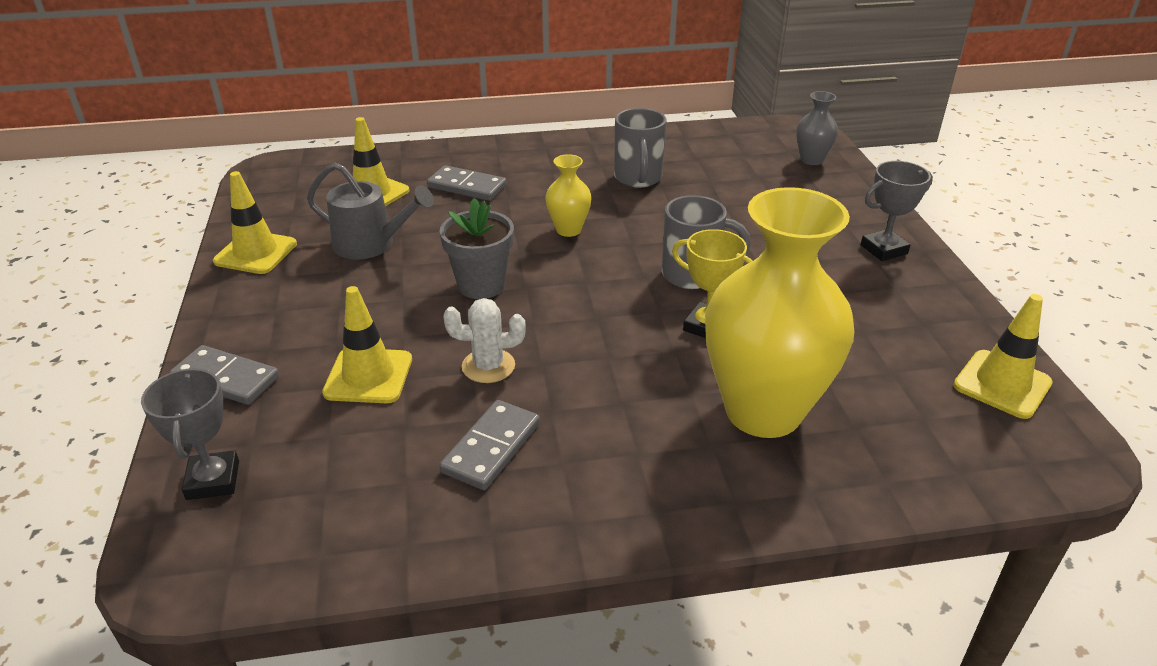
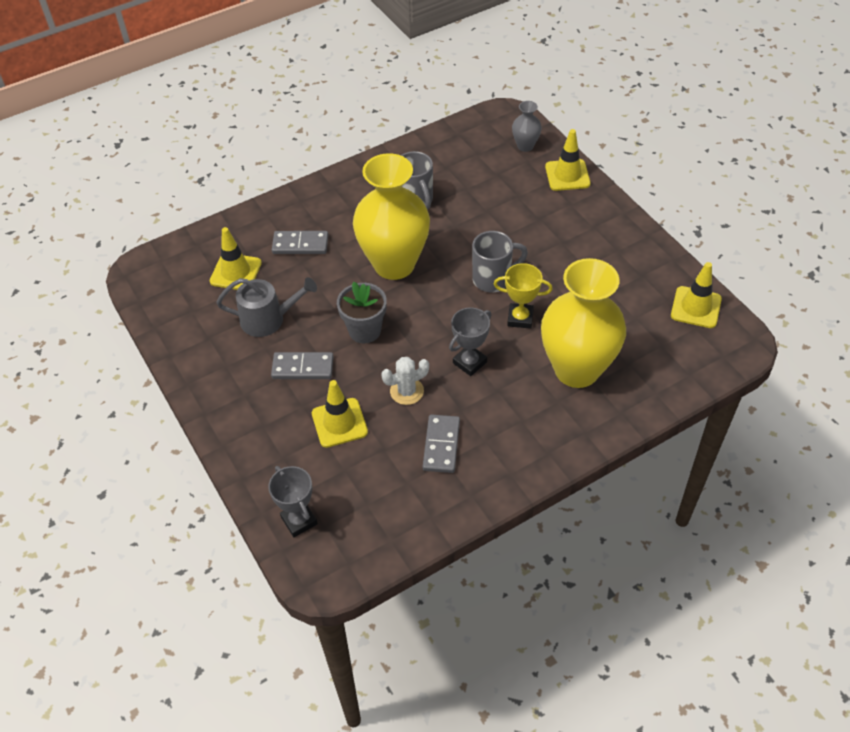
camera: 20 degrees left, 15 degrees up
grey domino [169,345,279,405] -> grey domino moved to [271,352,334,379]
yellow traffic cone [213,171,297,274] -> yellow traffic cone moved to [545,129,591,191]
yellow vase [545,154,592,237] -> yellow vase [353,153,430,280], size x2.30
grey trophy [861,161,933,261] -> grey trophy moved to [449,308,491,376]

